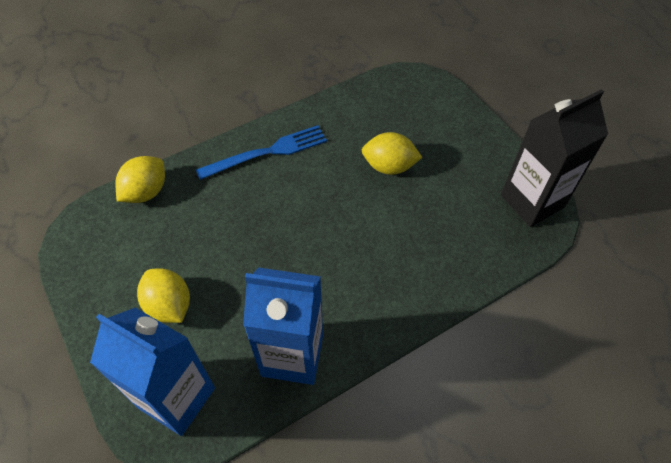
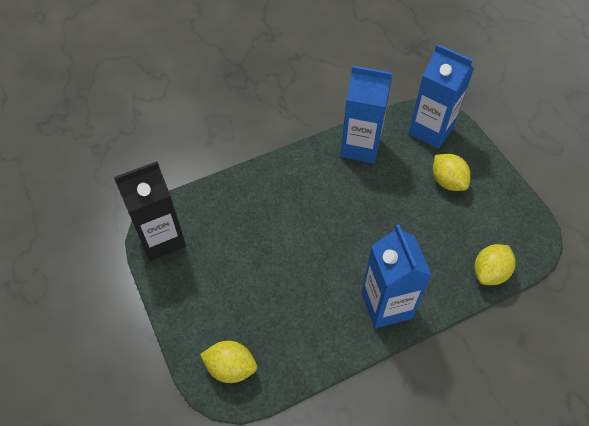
camera: 175 degrees left, 0 degrees up
blue fork [196,125,327,180] -> blue carton [361,224,432,328]
yellow lemon [362,132,422,175] -> yellow lemon moved to [200,341,257,383]

